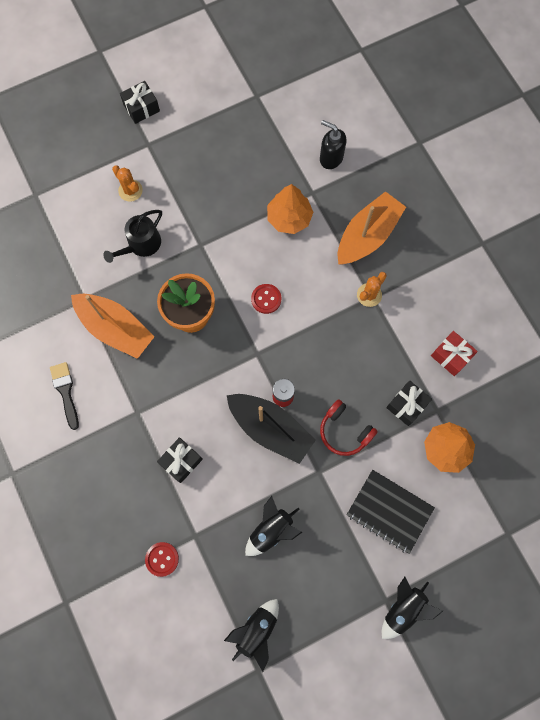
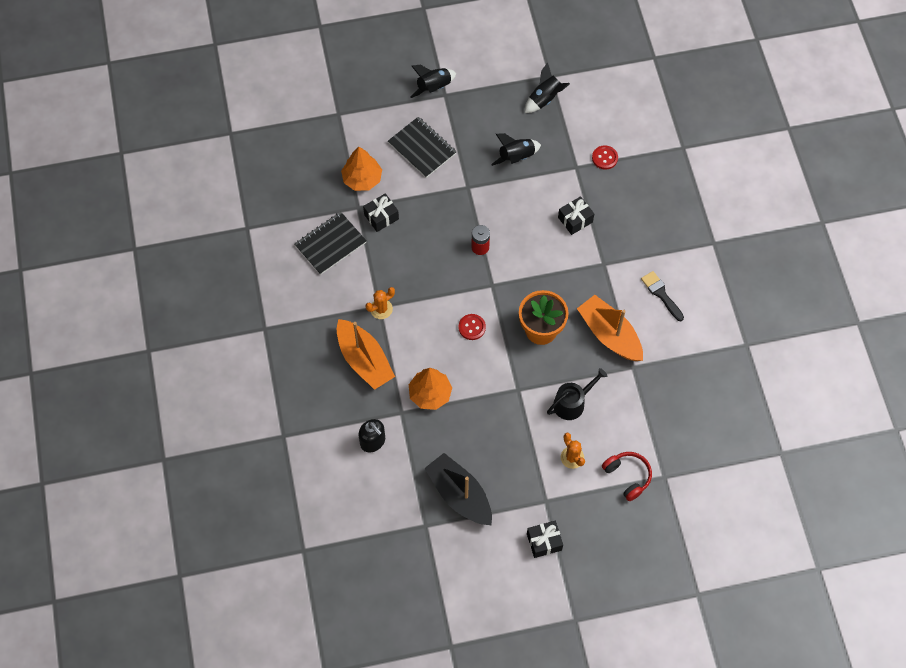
camera: 165 degrees left, 10 degrees down
black brush [50,362,79,430] -> black brush turned 150 degrees clockwise [641,271,684,321]
black boat [227,394,316,464] -> black boat moved to [425,453,492,525]
red headphones [320,399,378,456] -> red headphones moved to [602,452,652,501]
orange boat [338,191,406,265] -> orange boat turned 90 degrees counterclockwise [337,319,395,390]
red gift [431,331,478,376] -> black notebook [295,212,367,275]

